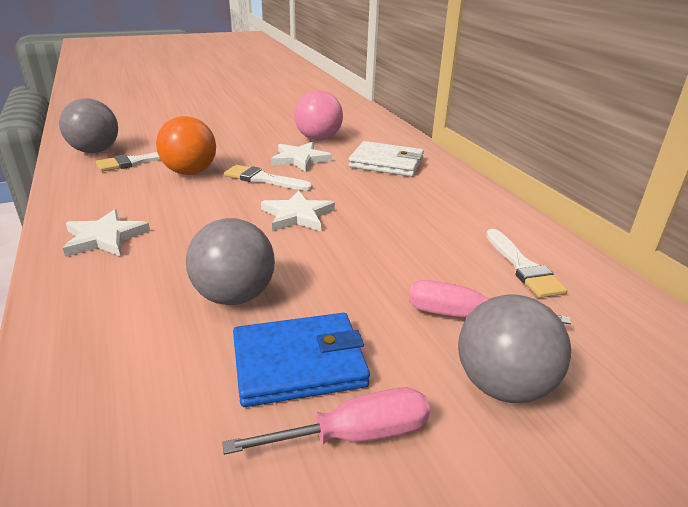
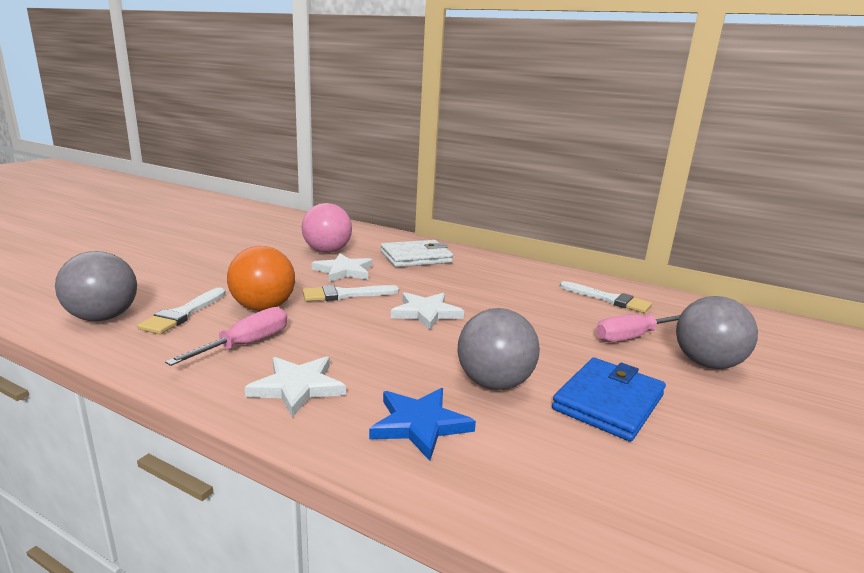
camera: 40 degrees left, 10 degrees down
pink screwdriver [222,387,430,455] -> pink screwdriver moved to [165,307,287,366]
none -> blue star [369,388,476,461]

